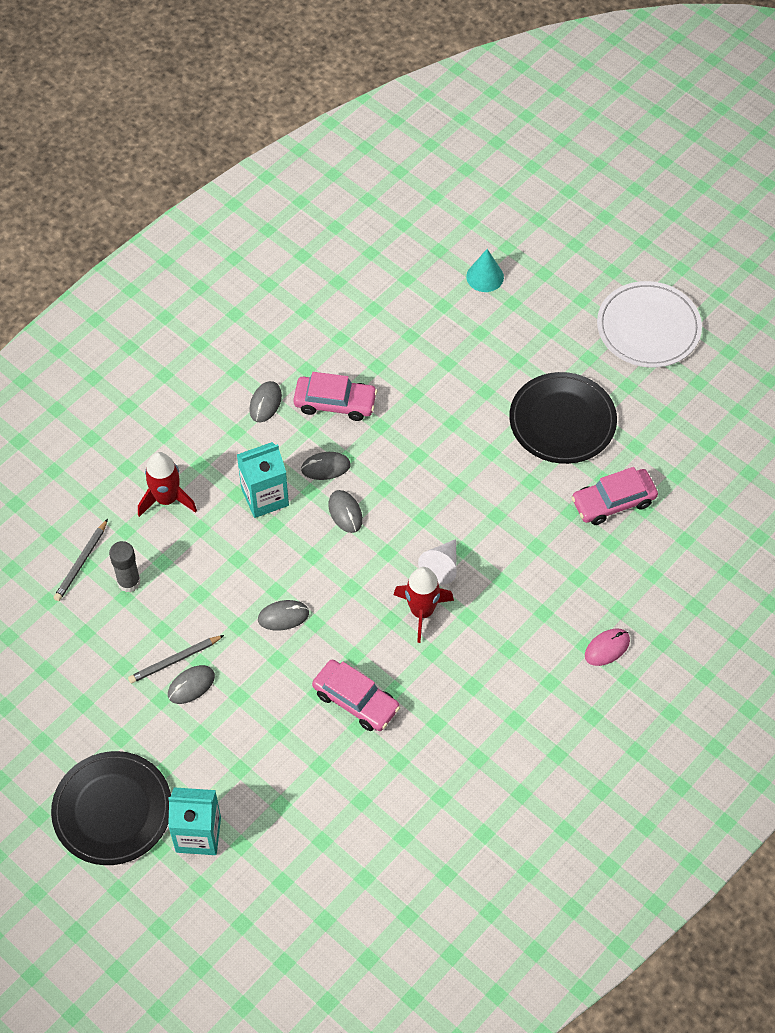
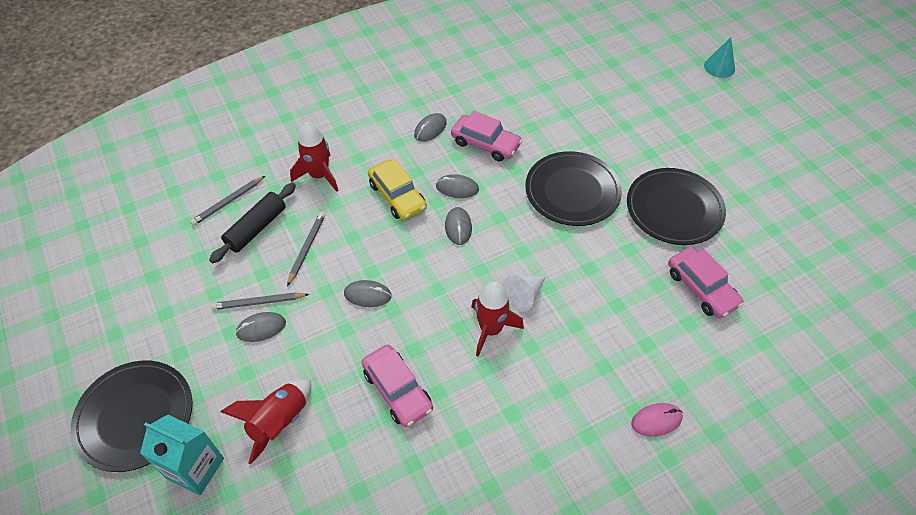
camera: 20 degrees right, 5 degrees down
grey glue stick [109,541,141,592] -> black rolling pin [209,183,296,263]
turquoise carton [237,442,289,518] -> yellow car [368,159,427,220]
turquoise cone [466,249,504,292] -> turquoise cone moved to [704,37,735,78]
pink car [571,467,658,525] -> pink car turned 120 degrees counterclockwise [668,247,744,318]
white plate [597,281,702,368] -> none
none -> red rocket [220,380,311,465]
none -> grey pencil [287,212,325,286]
none -> black plate [525,151,622,226]

